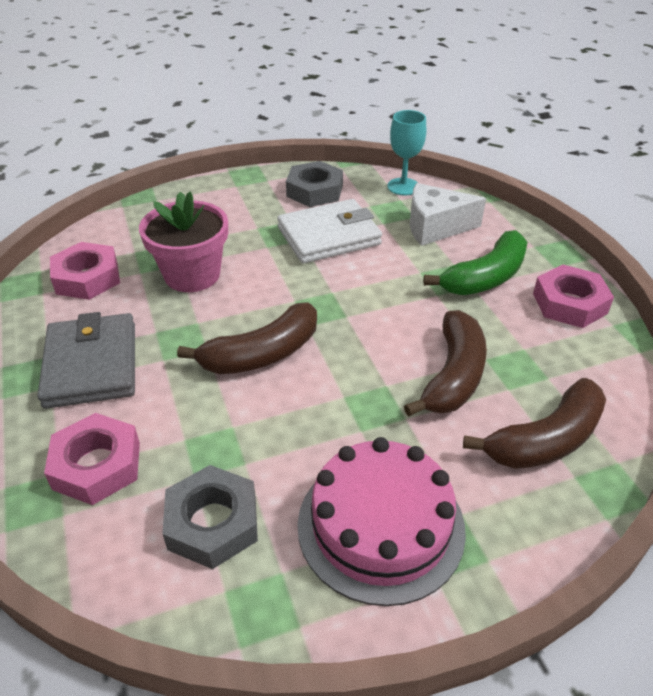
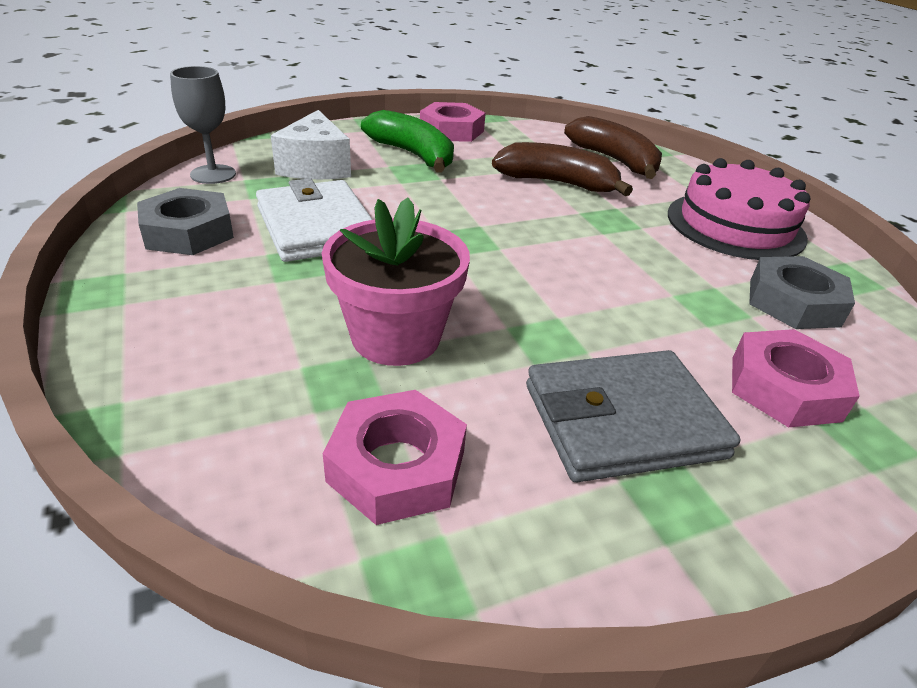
camera: 95 degrees left, 5 degrees down
brown banana [177,302,317,374] -> none
turquoise goblet [387,110,426,195] -> grey goblet [170,66,236,184]

